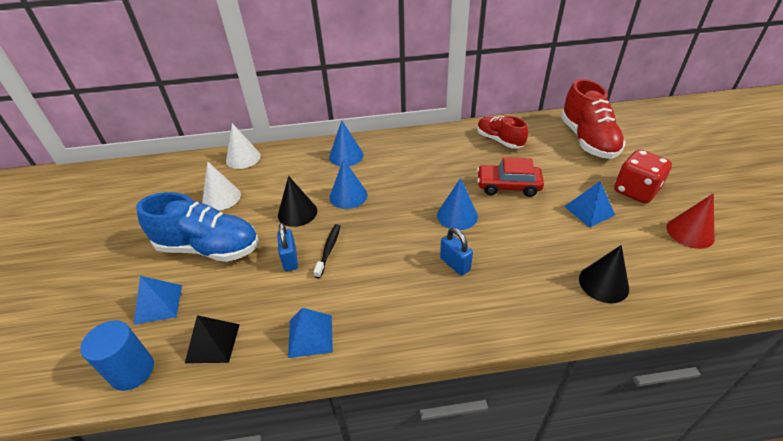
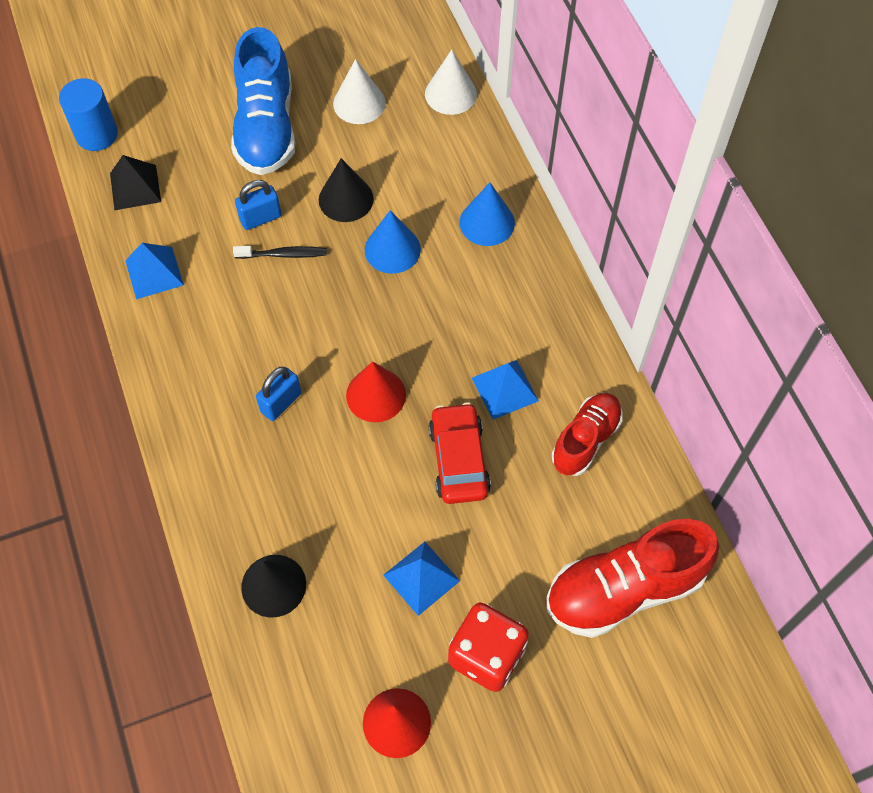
camera: 75 degrees right, 20 degrees up
blue pyramid [134,276,182,325] -> blue pyramid moved to [472,360,539,420]
blue cone [437,178,478,230] -> red cone [346,361,406,422]

